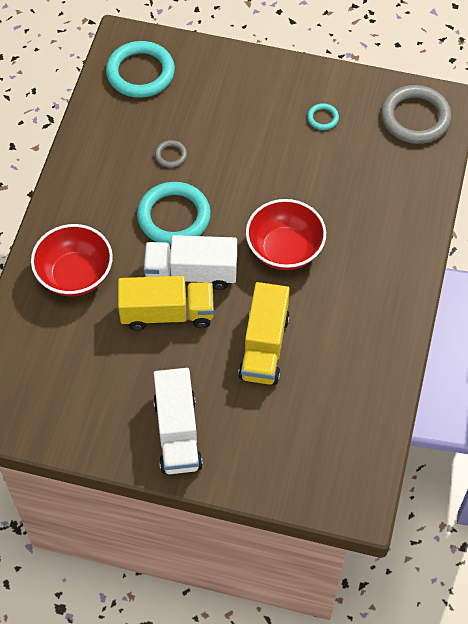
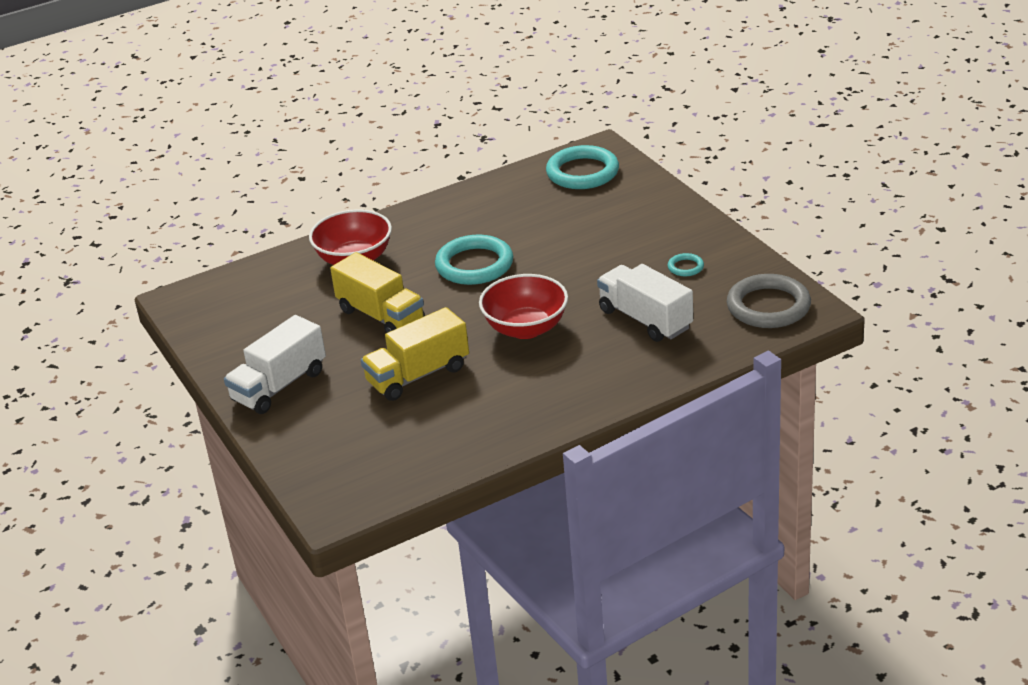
camera: 50 degrees right, 25 degrees down
white truck [143,235,237,290] -> white truck moved to [597,264,693,342]
grey ring [155,140,187,168] -> none

